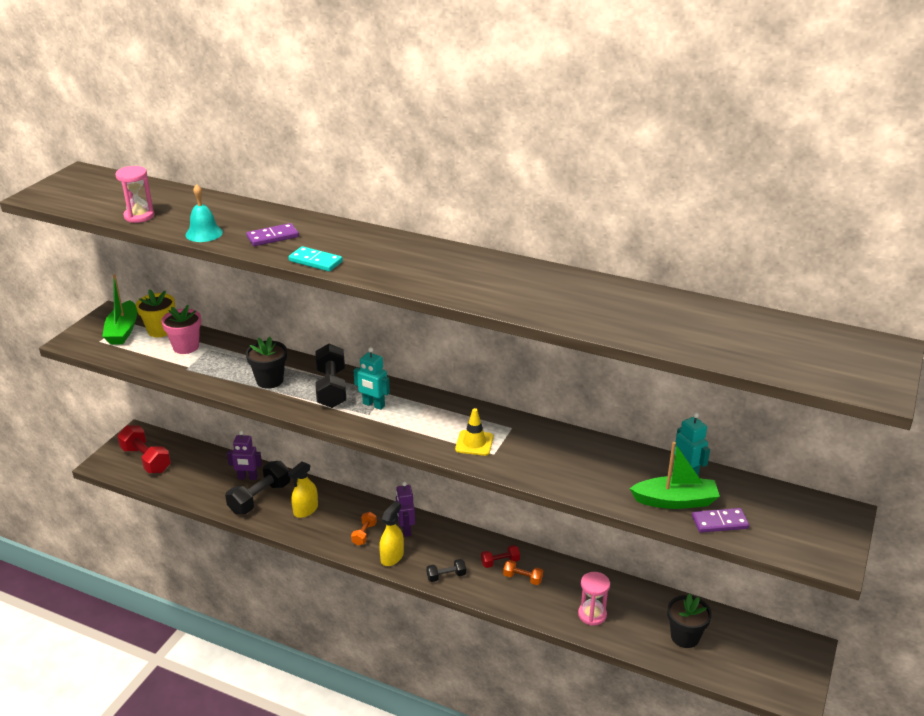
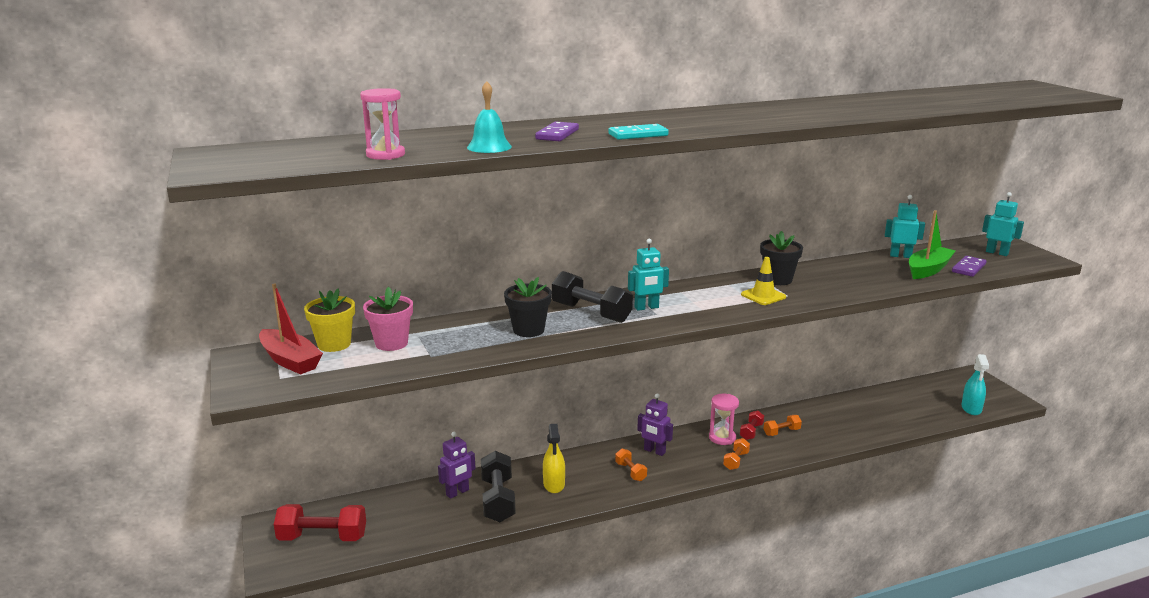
camera: 45 degrees left, 10 degrees down
green boat [102,275,137,344] -> red boat [259,284,323,375]
yellow spray bottle [379,501,404,566] -> none
black dumbbell [426,559,466,582] -> orange dumbbell [723,438,750,470]
pink hourglass [578,572,610,626] -> pink hourglass moved to [709,394,739,445]
black flower pot [667,593,712,648] -> black flower pot moved to [760,231,803,285]
none -> turquoise spray bottle [961,354,989,415]
none -> turquoise robot [982,192,1024,256]

